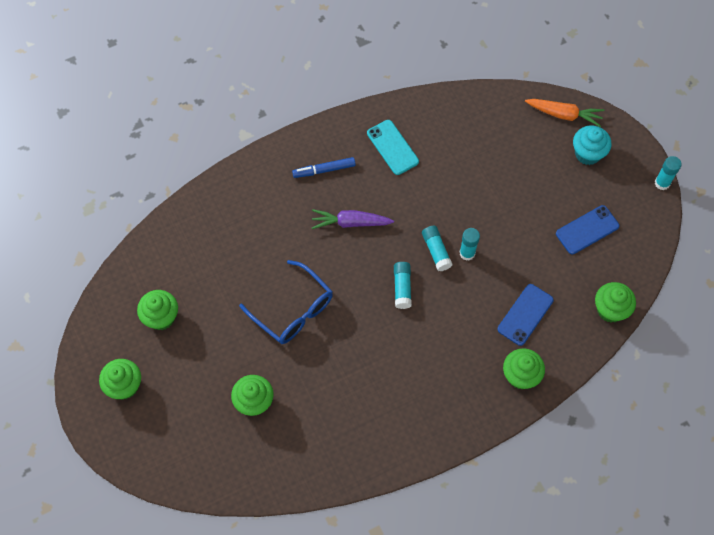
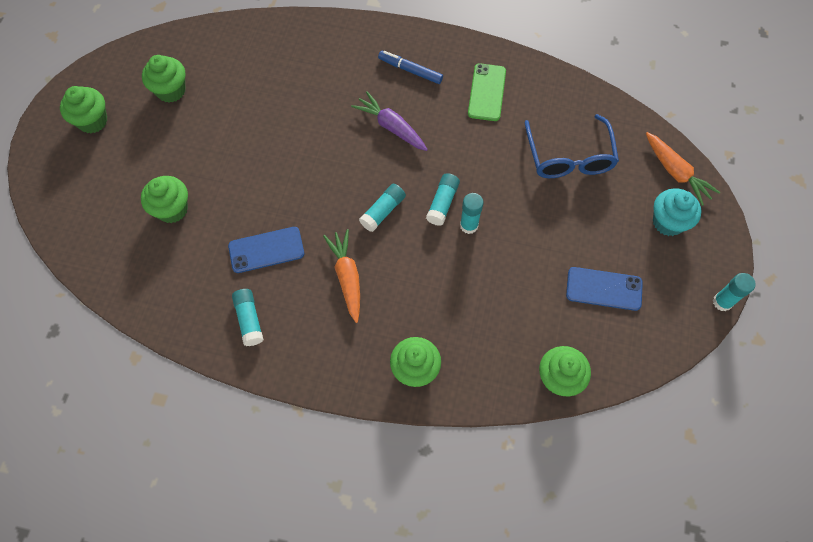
camera: 40 degrees right, 0 degrees up
blue glasses [239,260,333,344] -> blue glasses moved to [525,114,619,178]
turquoise phone [367,120,419,175] -> green phone [468,63,506,121]
blue phone [497,284,554,346] -> blue phone moved to [228,227,304,273]
none -> turquoise glue stick [232,289,264,346]
none -> orange carrot [323,229,360,323]

